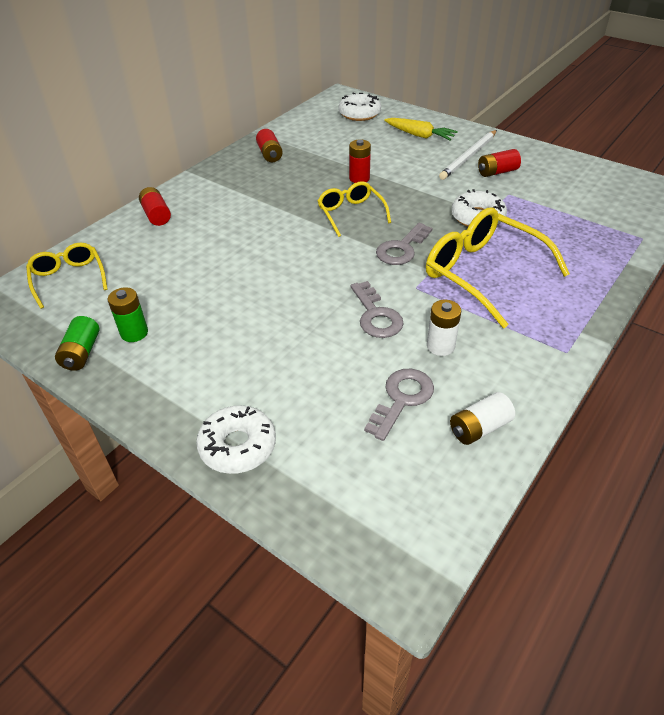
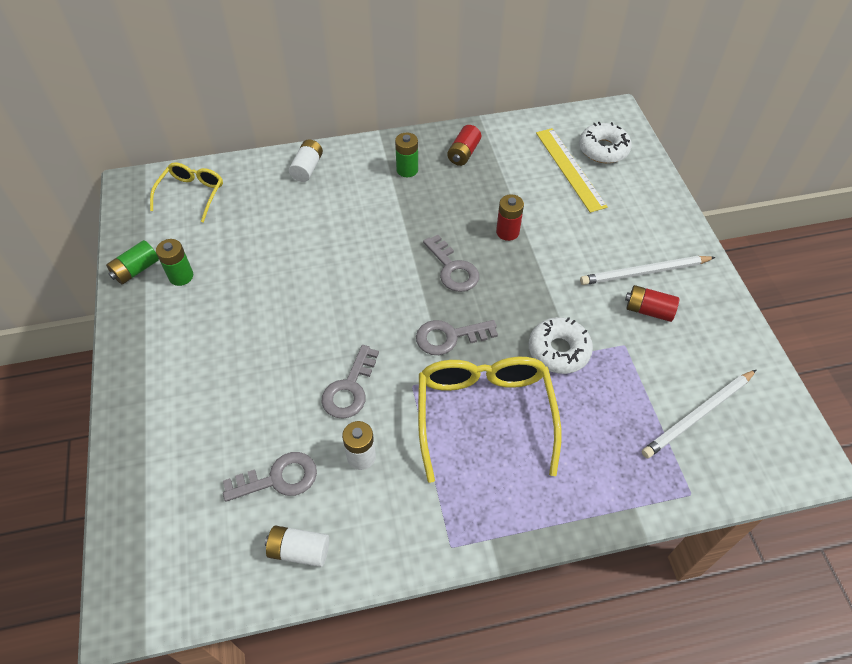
camera: 40 degrees right, 10 degrees up
red battery [139,187,171,226] -> white battery [289,139,323,182]
white donut [196,405,276,474] -> none
yellow glasses [318,181,391,237] -> grey key [423,235,479,292]
yellow carrot [384,118,458,141] -> none
none -> green battery [395,133,418,177]
none -> yellow ruler [536,128,608,213]
none -> white pencil [642,369,757,458]

